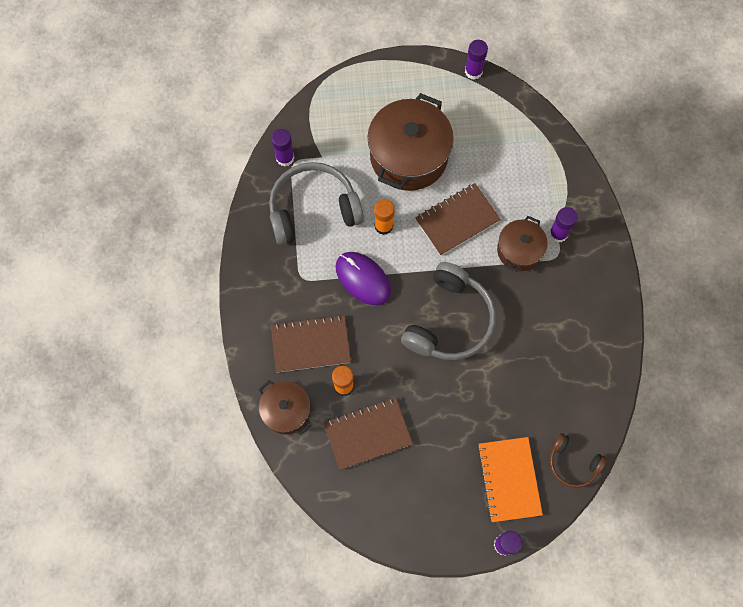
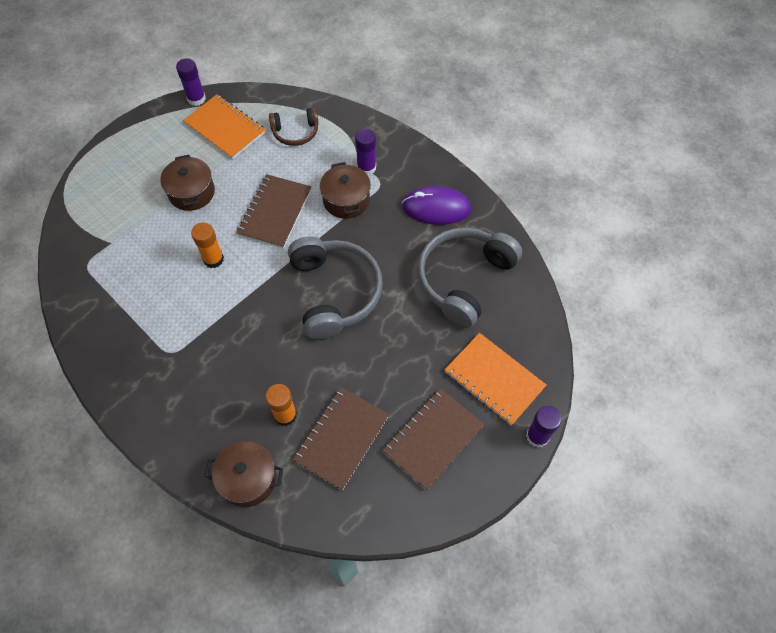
camera: 40 degrees left, 10 degrees down
grey headphones [269,162,364,245] -> grey headphones moved to [417,228,522,328]
purple glue stick [271,129,294,166] -> none
brown notebook [271,315,351,373] -> brown notebook moved to [382,388,484,490]
purple mouse [336,252,391,306] -> purple mouse moved to [402,186,471,225]
brown pot [368,93,454,191] -> brown pot [160,155,215,211], size x0.56
brown headphones [549,433,607,488] -> brown headphones moved to [269,107,319,146]
none -> orange notebook [183,94,266,159]

